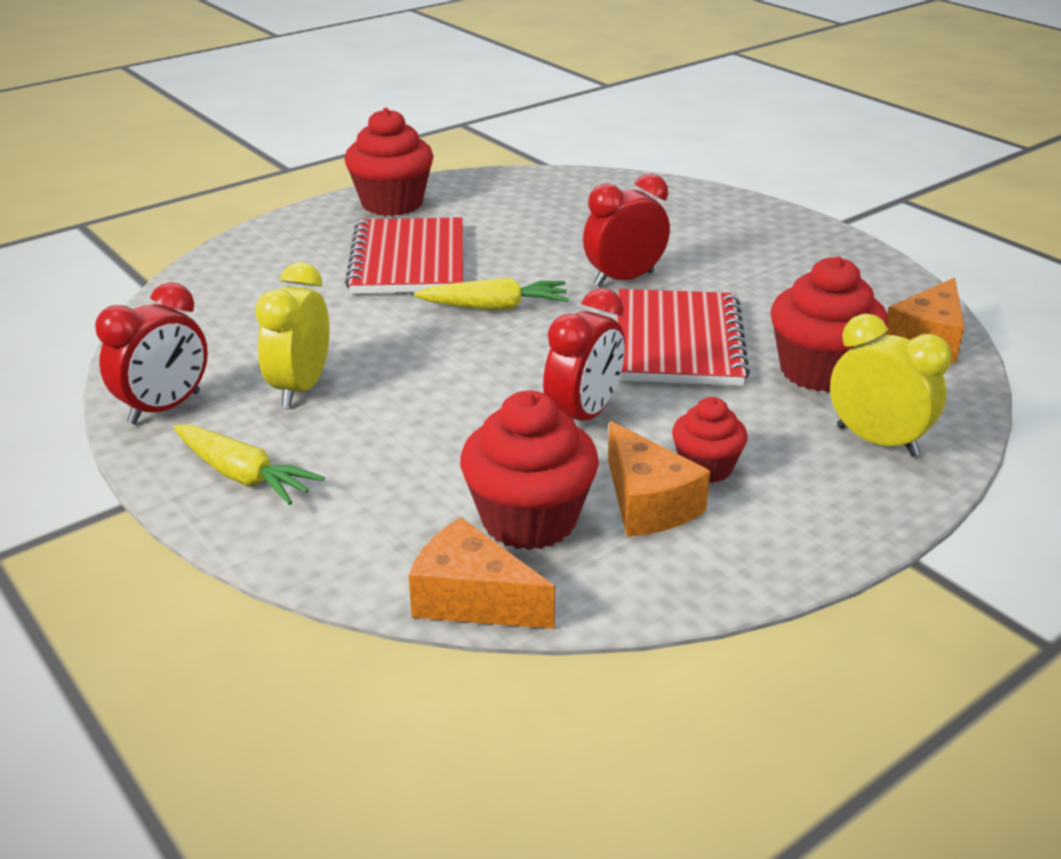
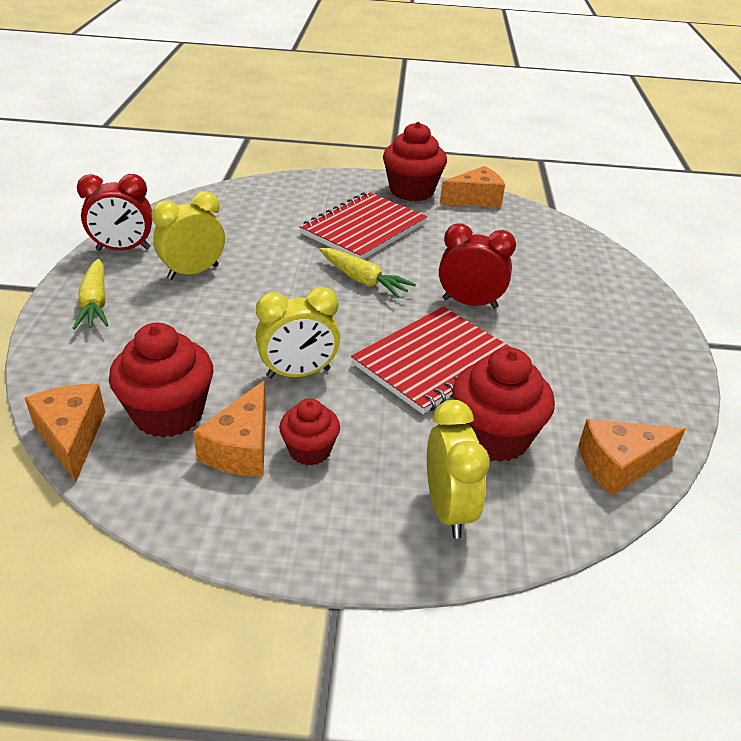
camera: 40 degrees right, 5 degrees up
red clock [543,288,625,421] -> yellow clock [256,287,340,378]
none -> orange cheese [440,166,505,207]

